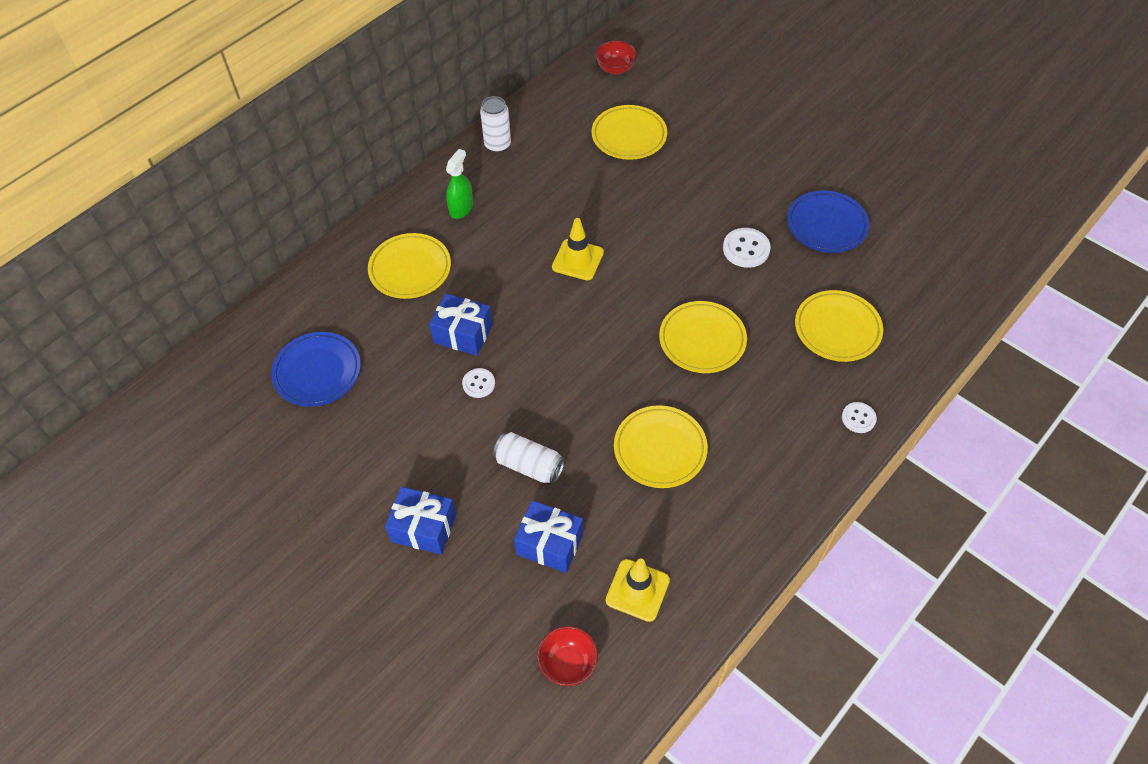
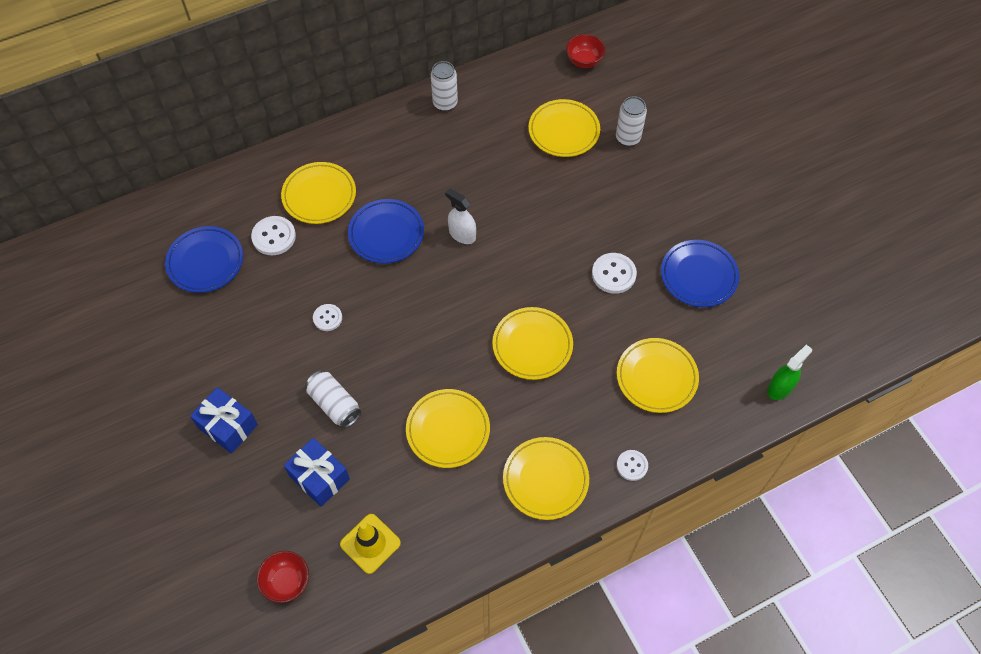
camera: 20 degrees right, 5 degrees up
blue gift [429,293,492,356] -> none
green spray bottle [446,149,473,219] -> green spray bottle moved to [767,344,812,400]
yellow traffic cone [552,218,604,280] -> white spray bottle [445,188,476,244]
none -> white button [251,216,296,255]
none -> blue plate [348,199,424,264]
none -> yellow plate [503,437,589,520]
none -> white can [616,96,647,146]

